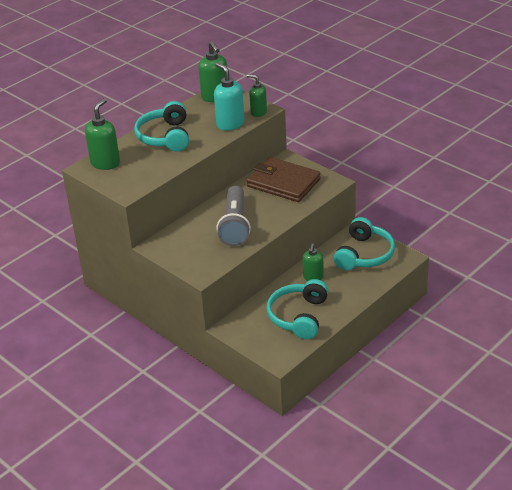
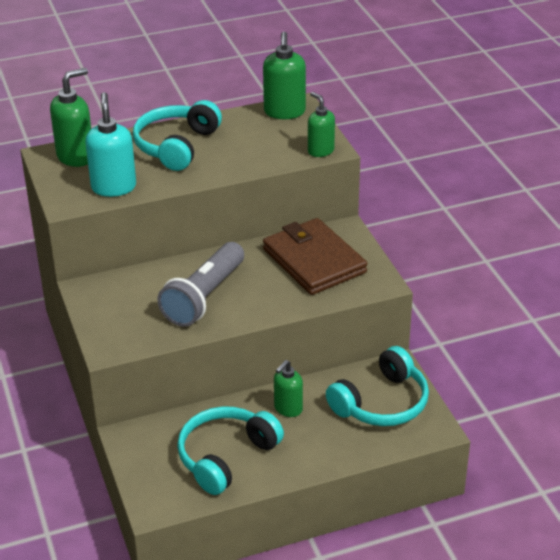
camera: 25 degrees right, 0 degrees up
turquoise soap dispenser [214,62,245,131] -> turquoise soap dispenser moved to [85,92,136,197]

